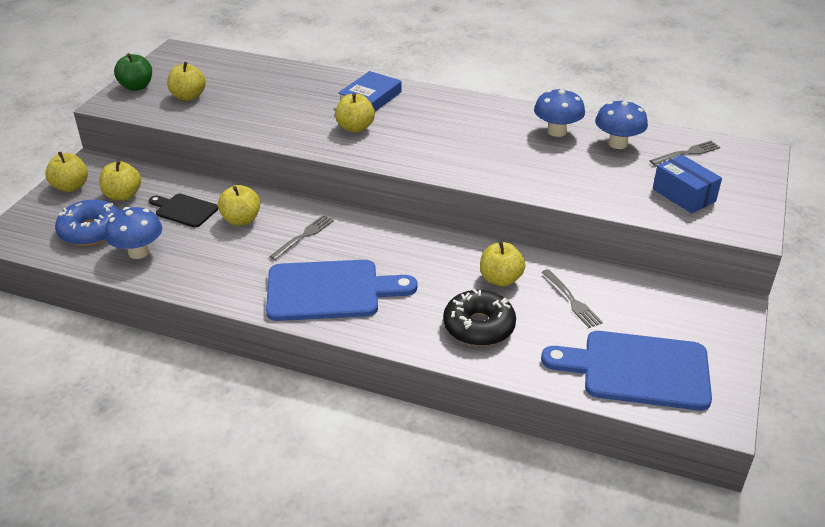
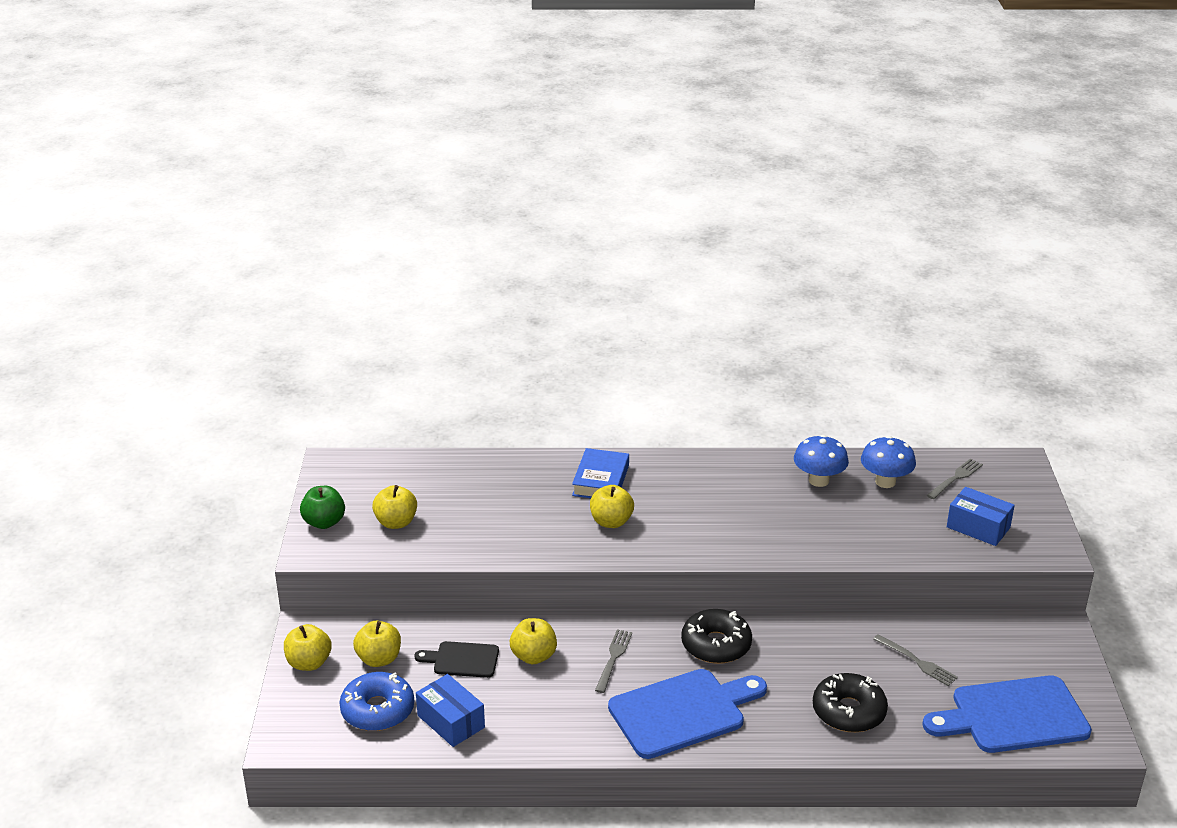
camera: 20 degrees left, 5 degrees down
blue mushroom [105,207,162,259] -> blue box [416,674,485,747]
yellow apple [480,241,526,287] -> none
none -> black donut [681,609,752,664]

